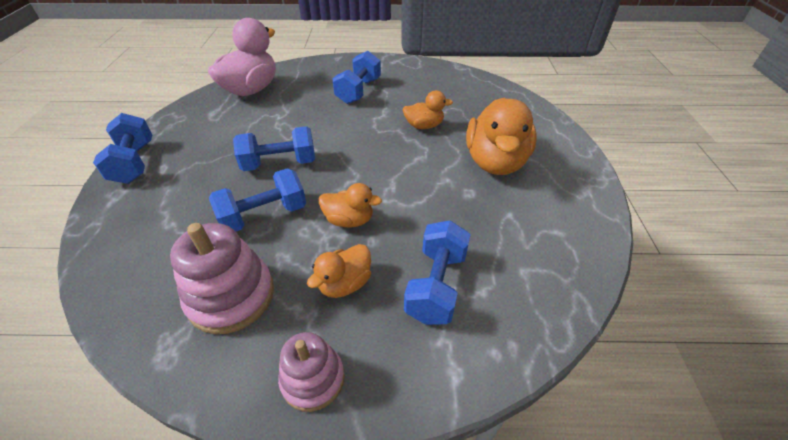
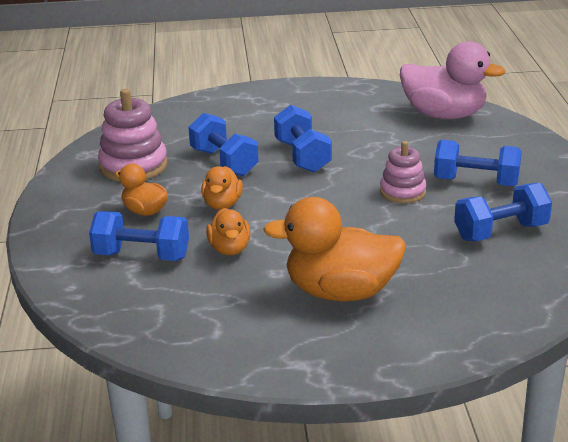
camera: 85 degrees right, 15 degrees down
blue dumbbell [93,113,152,184] -> blue dumbbell moved to [454,183,552,241]
pink stacking toy [278,332,345,412] -> pink stacking toy moved to [380,141,427,203]
orange duck [402,90,453,129] -> orange duck moved to [206,208,251,255]

